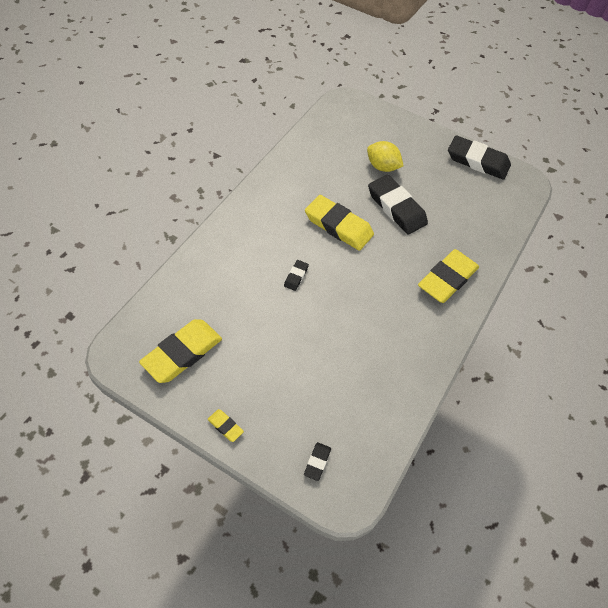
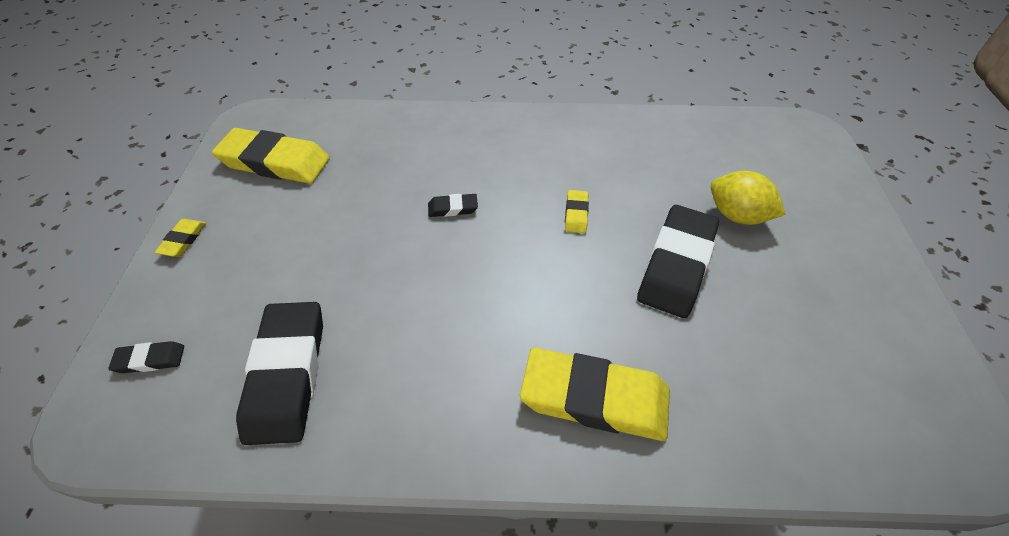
camera: 65 degrees right, 5 degrees down
yellow eraser [305,195,374,251] -> yellow eraser [565,190,589,233], size x0.45
yellow lemon [367,141,403,172] -> yellow lemon turned 60 degrees counterclockwise [711,171,786,225]
black eraser [448,135,511,180] -> black eraser moved to [236,302,323,445]

